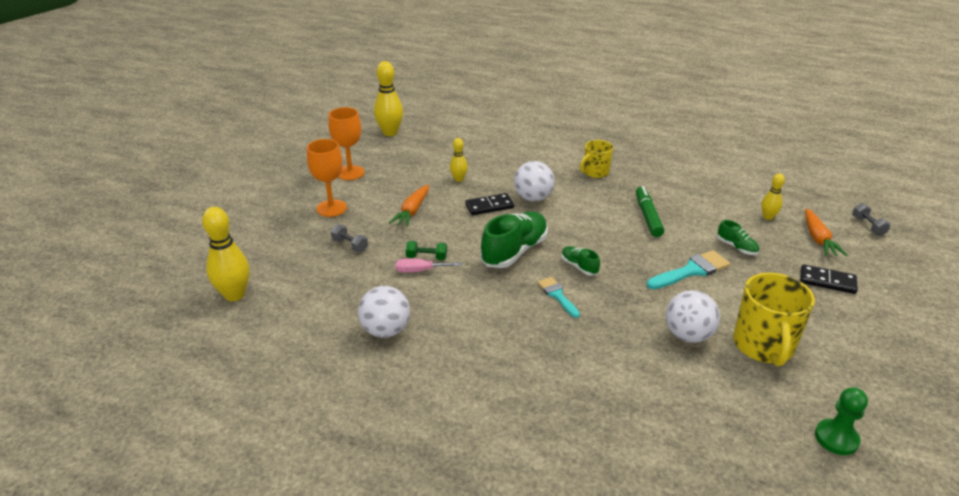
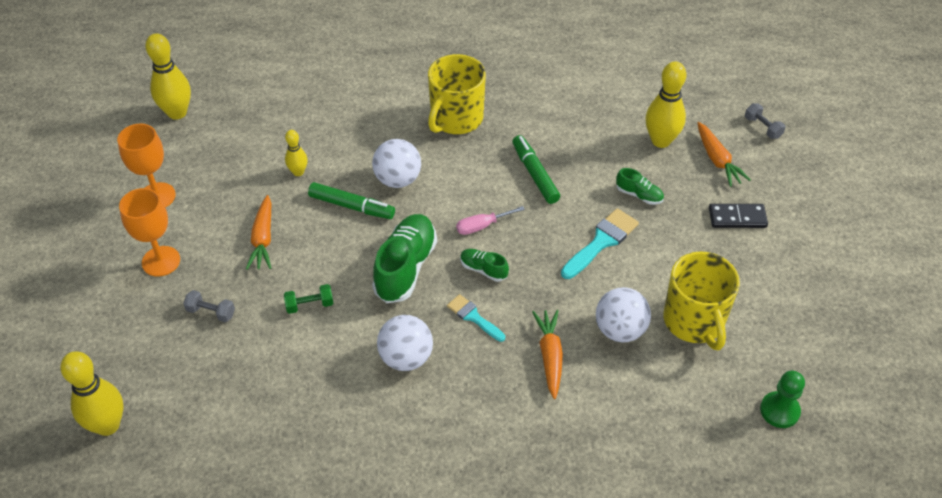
camera: 20 degrees left, 15 degrees up
white ball [358,286,410,338] -> white ball moved to [377,315,433,371]
pink screwdriver [396,259,462,273] -> pink screwdriver moved to [456,206,525,235]
black domino [465,193,514,215] -> green marker [308,182,395,219]
yellow mug [580,140,613,178] -> yellow mug [428,54,486,134], size x1.67
yellow bowling pin [761,173,785,220] -> yellow bowling pin [645,62,686,148], size x1.80
none -> orange carrot [532,310,563,399]

